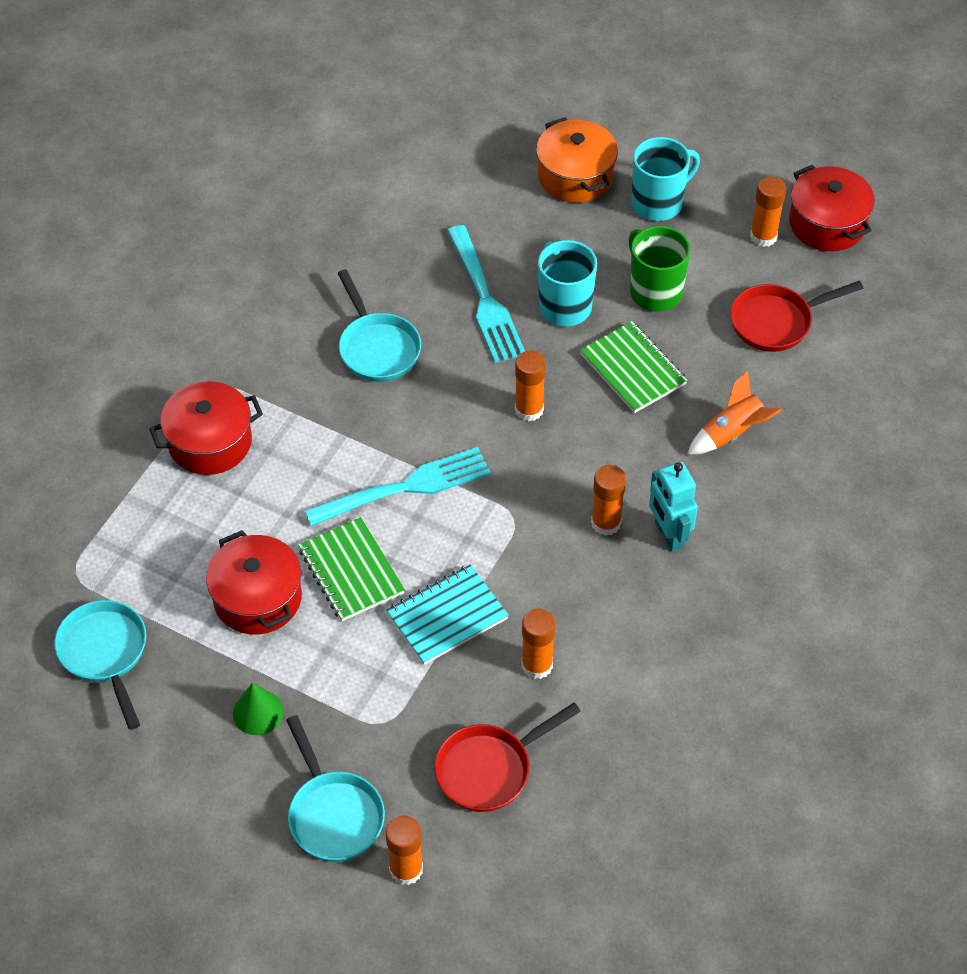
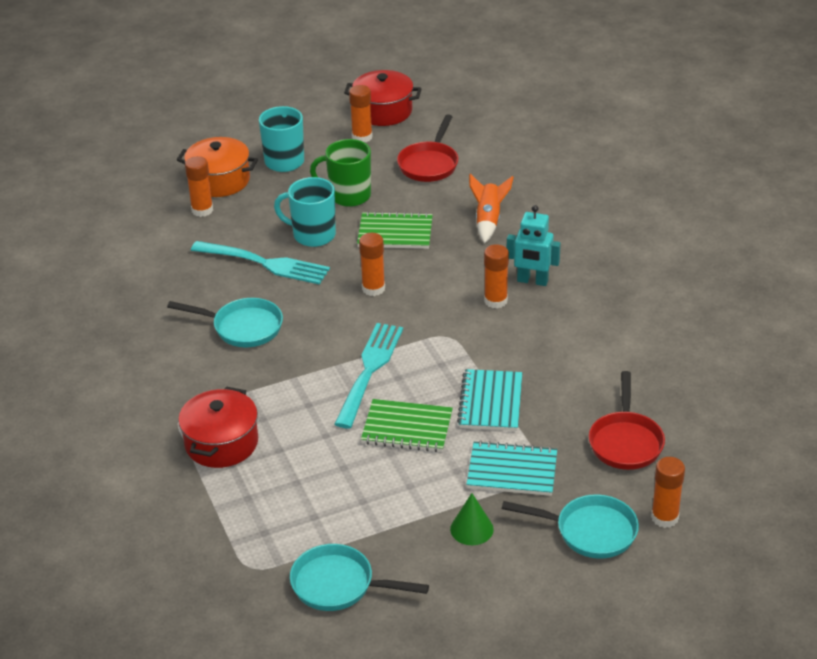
camera: 50 degrees left, 15 degrees down
red pot [206,530,302,635] -> none
orange glue stick [521,609,556,679] -> orange glue stick moved to [185,156,213,217]
none -> turquoise notebook [466,441,557,496]

